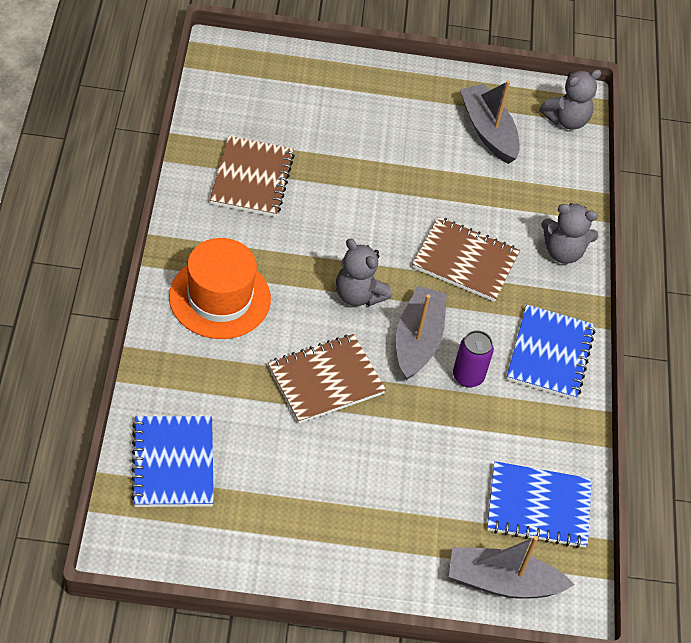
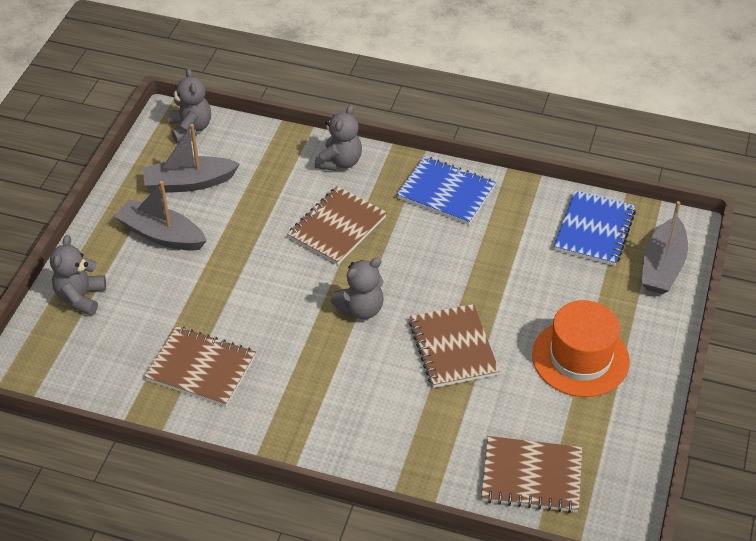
camera: 70 degrees left, 5 degrees down
blue notebook [131,416,214,507] -> brown notebook [481,436,582,513]
orange hat [169,238,271,339] -> orange hat moved to [532,300,630,397]
grey boat [396,286,447,380] -> grey boat moved to [114,181,207,251]
purple can [453,330,494,388] -> none
none -> grey teddy bear [50,235,106,316]

